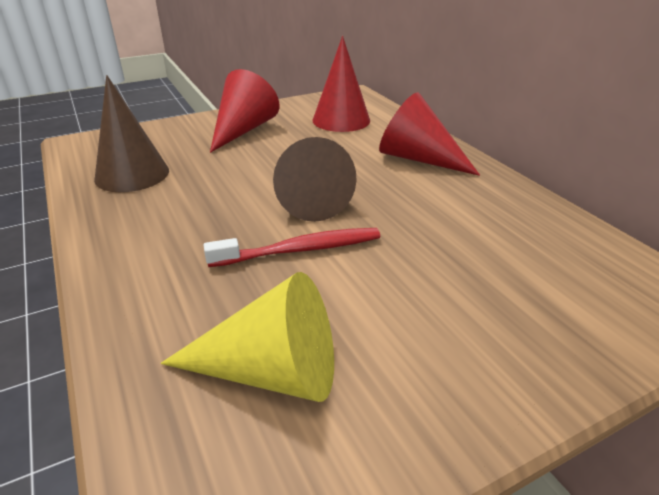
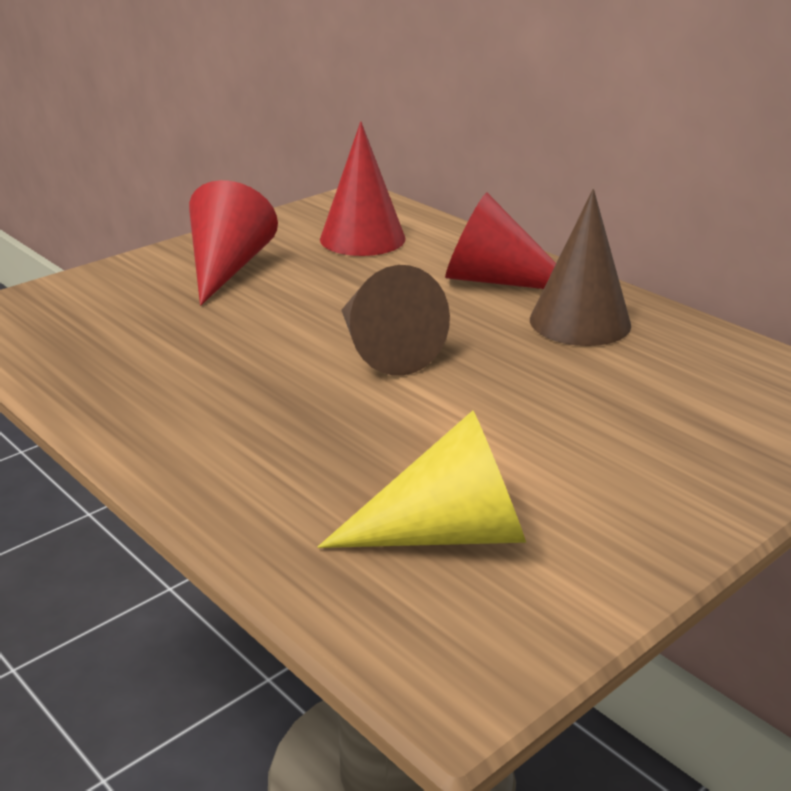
camera: 15 degrees left, 5 degrees down
brown cone [94,75,169,192] -> brown cone moved to [530,189,631,346]
red toothbrush [204,228,380,267] -> none

